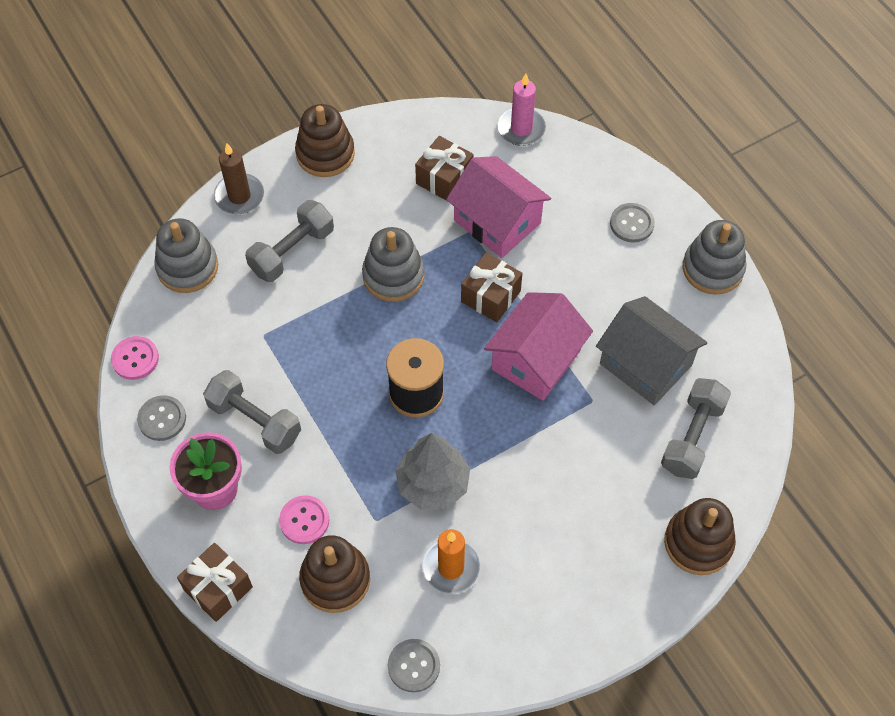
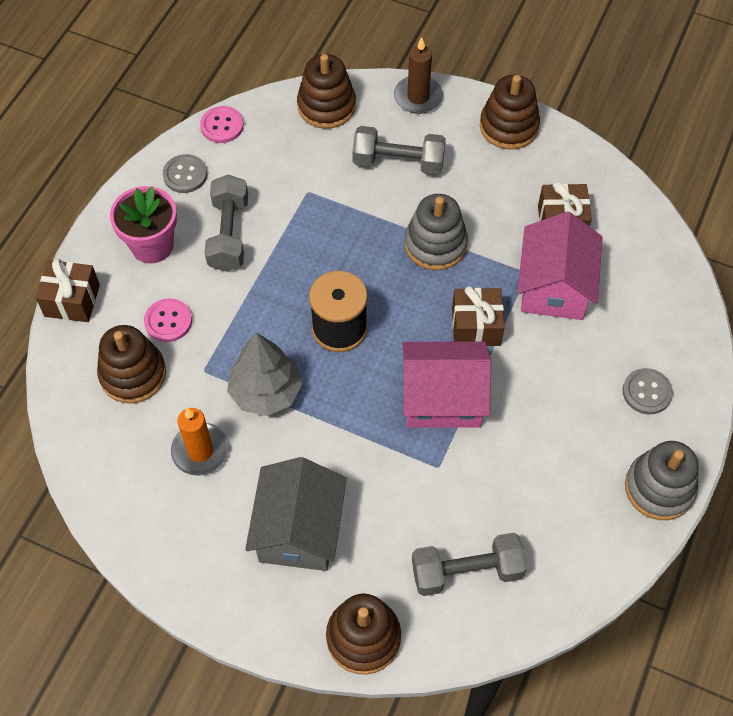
camera: 55 degrees right, 0 degrees up
grey stacking toy [155,218,218,293] -> brown stacking toy [297,54,356,129]
grey button [388,639,440,693] -> none
pink candle [497,73,546,146] -> none
grey house [596,296,707,405] -> grey house moved to [245,457,347,571]

